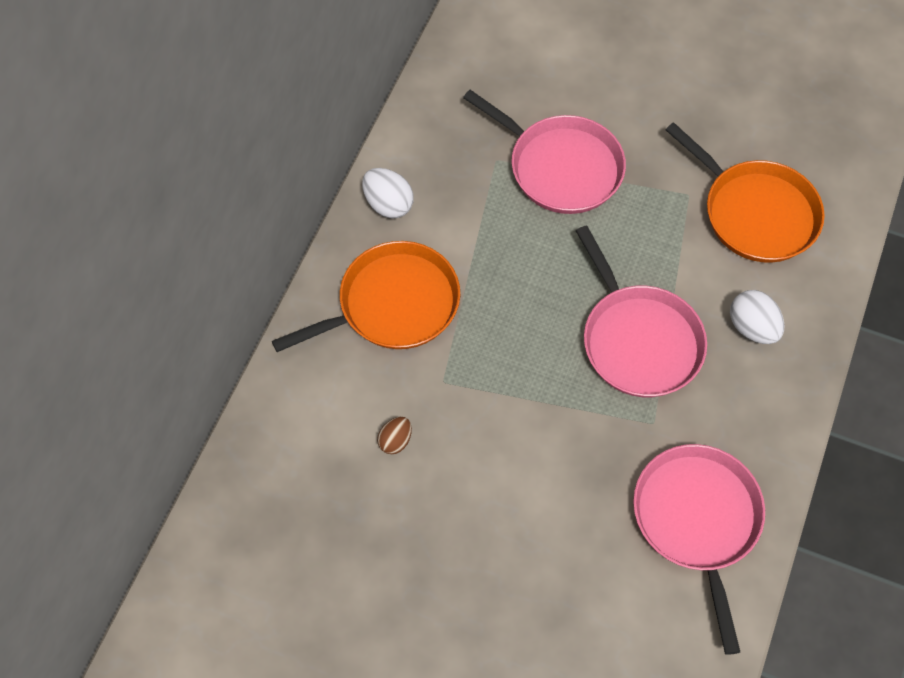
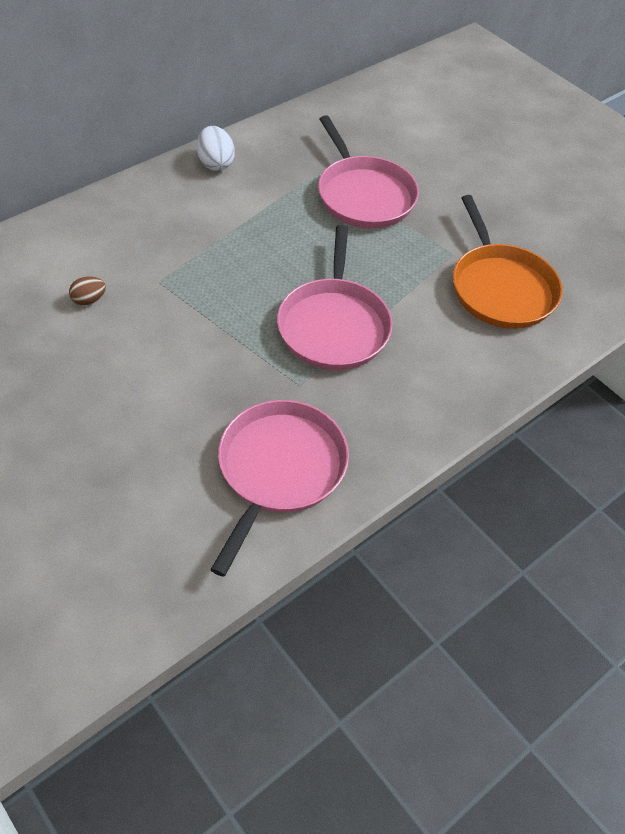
camera: 25 degrees right, 10 degrees down
orange pan [272,241,460,352] -> none
white egg [730,290,784,344] -> none

